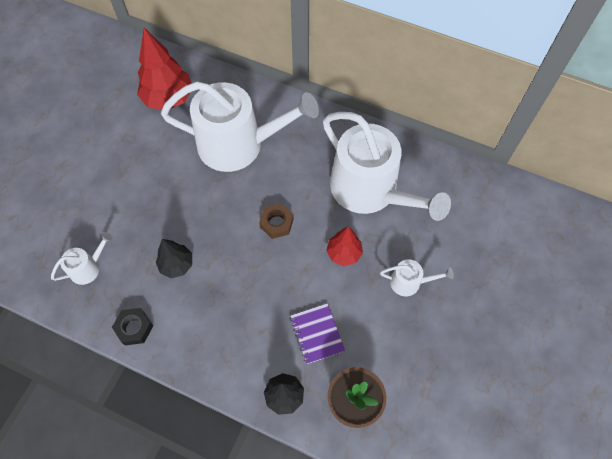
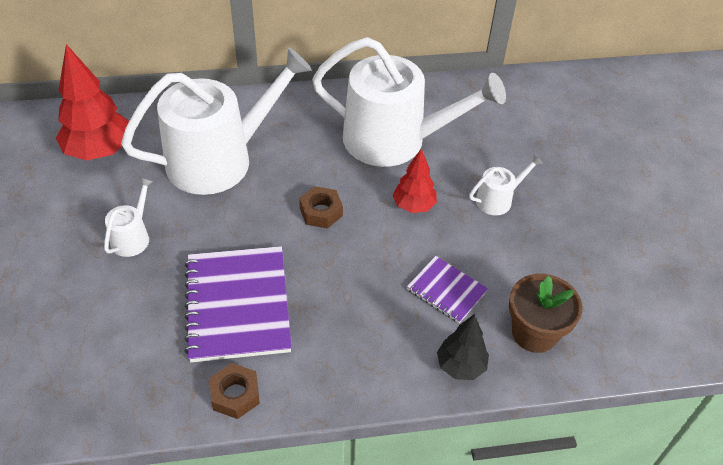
camera: 35 degrees left, 15 degrees down
white watering can [51,232,112,285] -> white watering can moved to [104,177,154,257]
black nut [112,308,153,345] -> brown nut [210,363,260,419]
black tree [156,239,192,278] -> purple notebook [185,246,292,362]

